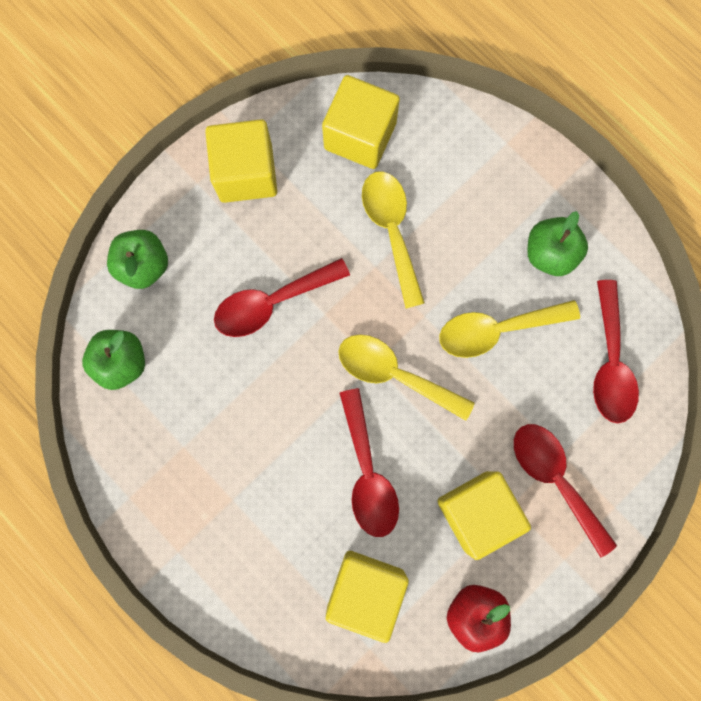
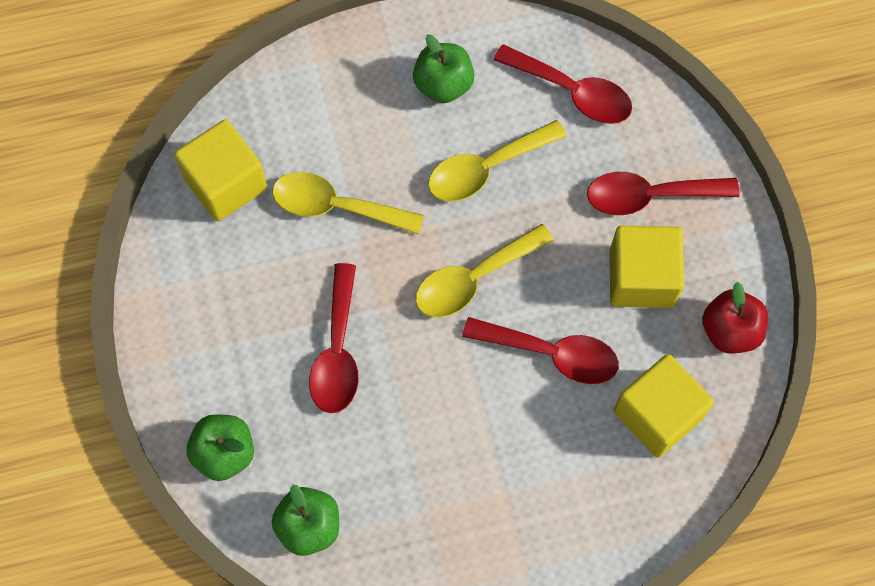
camera: 60 degrees left, 10 degrees down
yellow cube [205,120,277,203] -> none
yellow spoon [439,300,580,358] -> yellow spoon turned 45 degrees clockwise [428,120,567,202]

